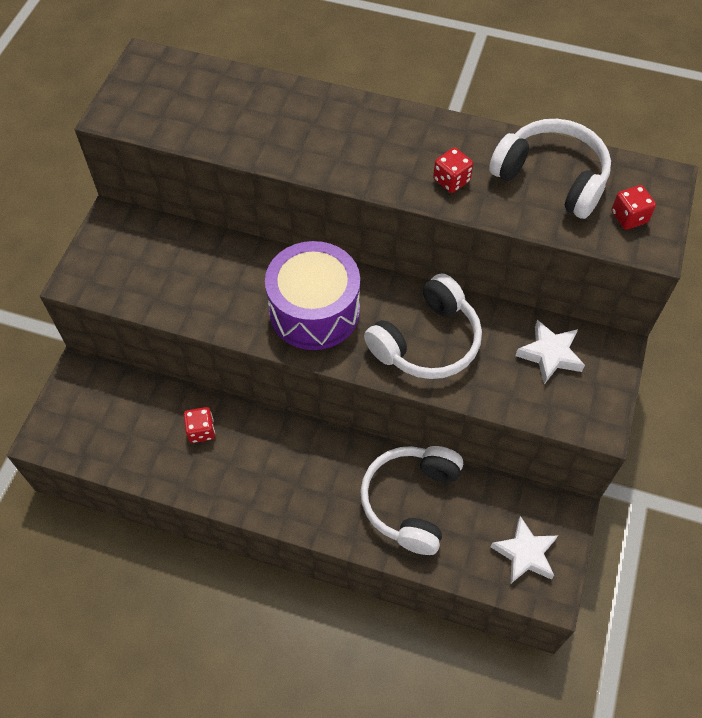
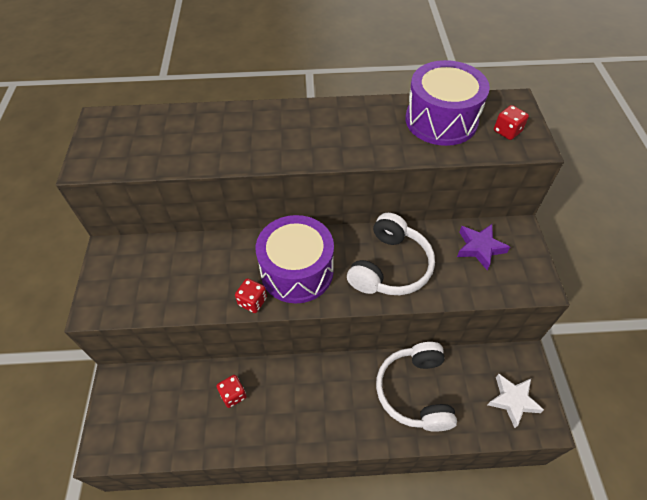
camera: 20 degrees left, 5 degrees down
red dice [433,148,473,193] -> red dice moved to [235,278,267,313]
white headphones [489,119,611,219] -> purple drum [406,60,490,146]
white star [515,320,585,384] -> purple star [457,224,510,270]

